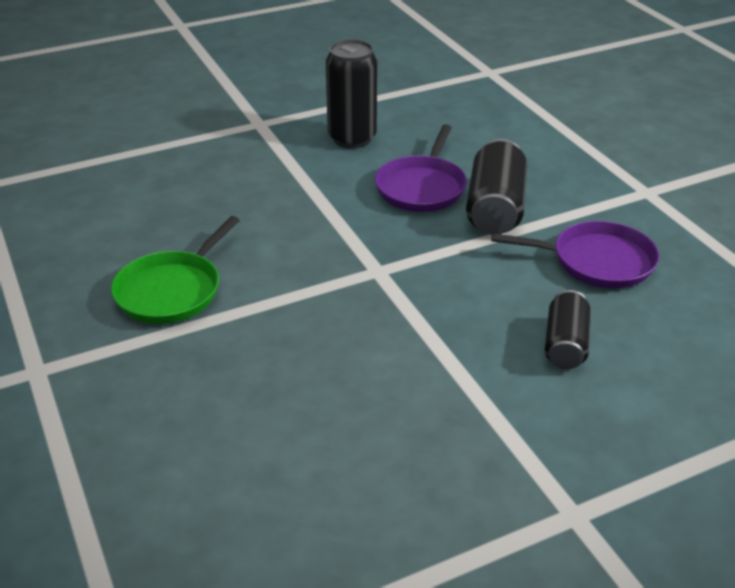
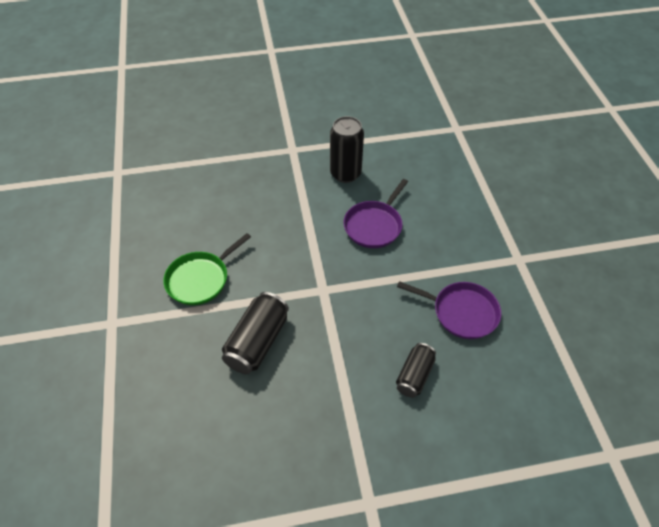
camera: 15 degrees right, 15 degrees up
black can [466,139,528,235] -> black can moved to [222,292,289,374]

